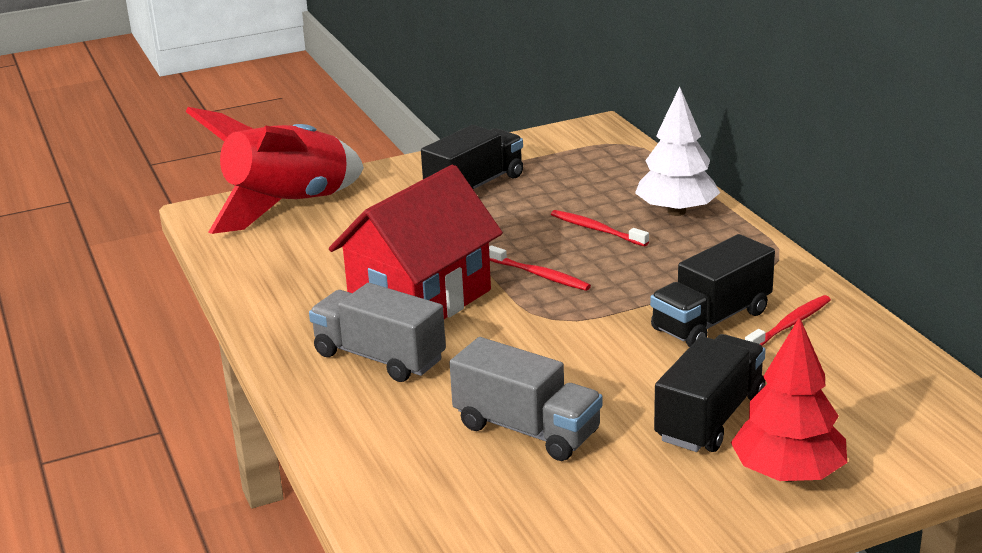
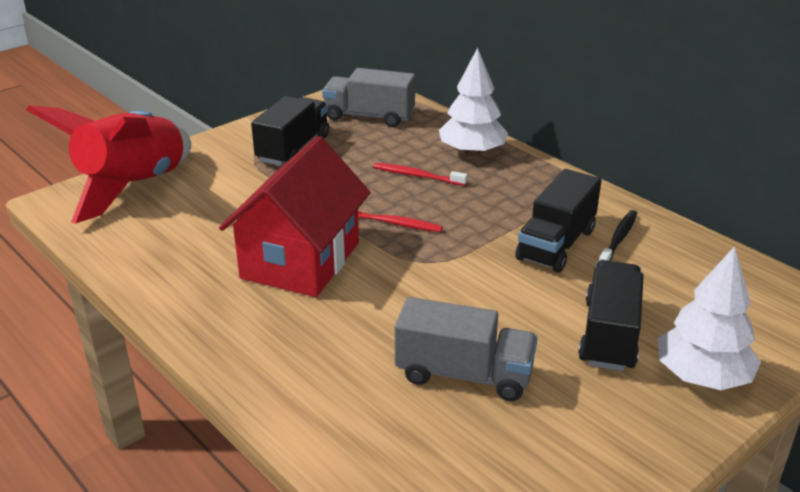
camera: 20 degrees left, 5 degrees up
grey truck [309,283,446,382] -> grey truck moved to [322,68,415,127]
red tree [731,317,847,482] -> white tree [658,246,761,390]
red toothbrush [745,295,831,346] -> black toothbrush [599,210,637,261]

